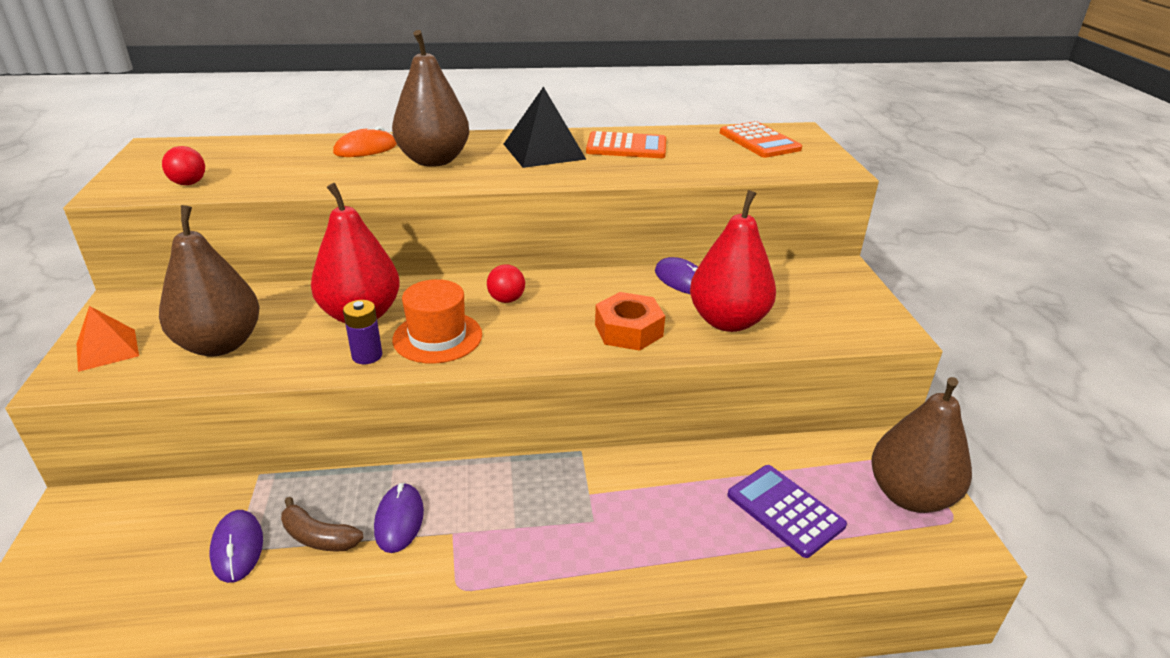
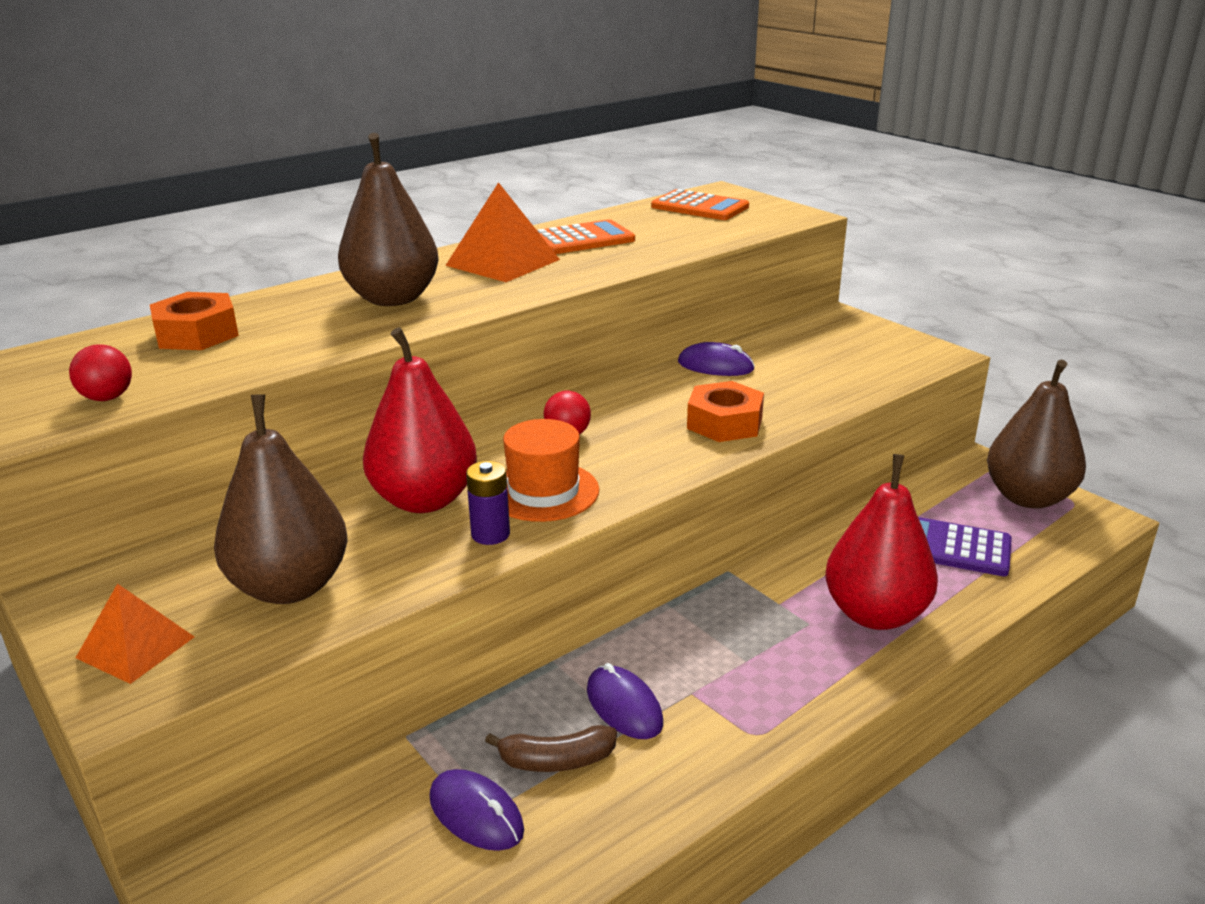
camera: 30 degrees left, 5 degrees down
orange mouse [333,126,397,157] -> none
black pyramid [504,87,586,168] -> orange pyramid [445,182,560,282]
red pear [690,190,776,332] -> red pear moved to [825,454,938,630]
none -> orange nut [150,292,239,350]

